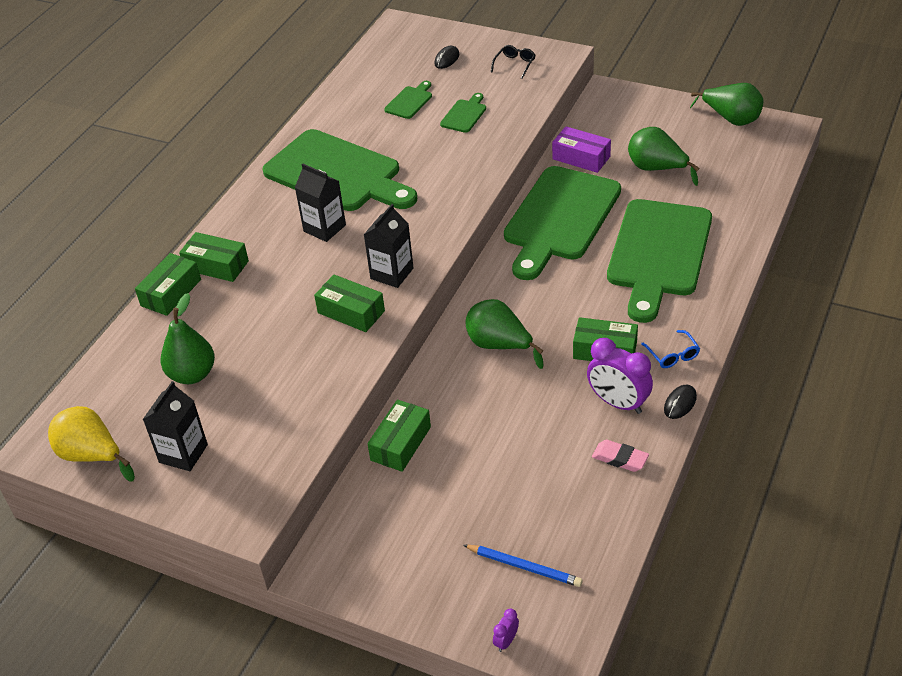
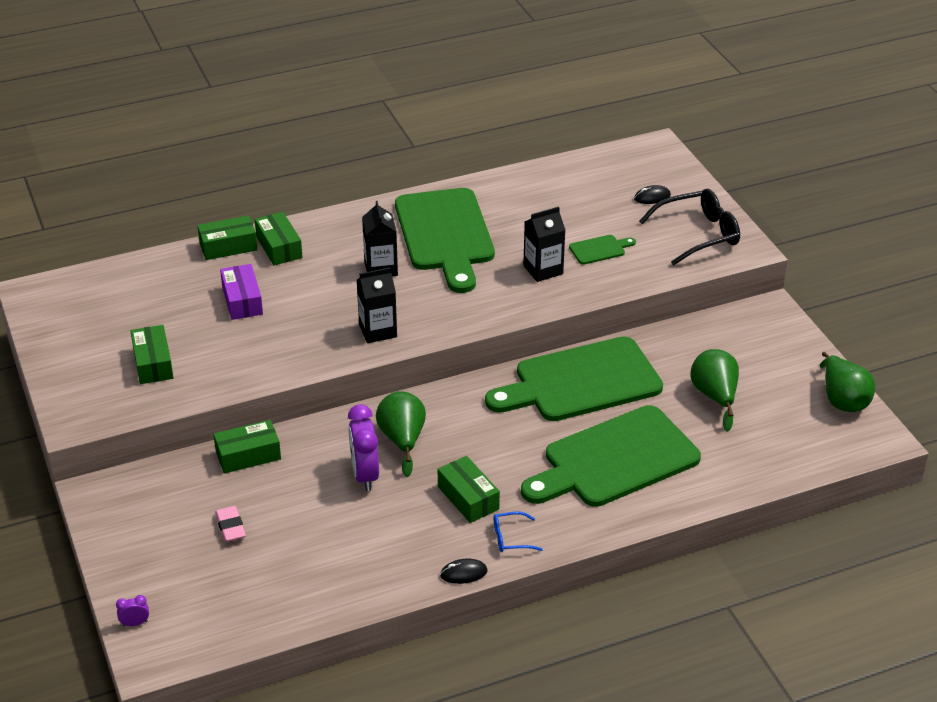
camera: 40 degrees right, 5 degrees down
yellow pear [48,406,135,482] -> none
black carton [143,381,208,471] -> black carton moved to [523,207,565,282]
green pear [161,293,215,384] -> none
green box [314,275,385,332] -> green box moved to [130,325,174,384]
green cutting board [384,81,432,119] -> none
blue pencil [463,545,583,587] -> none
black glasses [491,45,535,79] -> black glasses [639,189,740,266], size x2.05
purple box [552,126,611,173] -> purple box moved to [220,264,263,320]
purple clock [587,338,653,414] -> purple clock moved to [348,404,379,491]
pink eraser [592,440,649,472] -> pink eraser moved to [215,506,246,542]
blue glasses [641,330,700,368] -> blue glasses turned 60 degrees clockwise [494,512,543,552]

